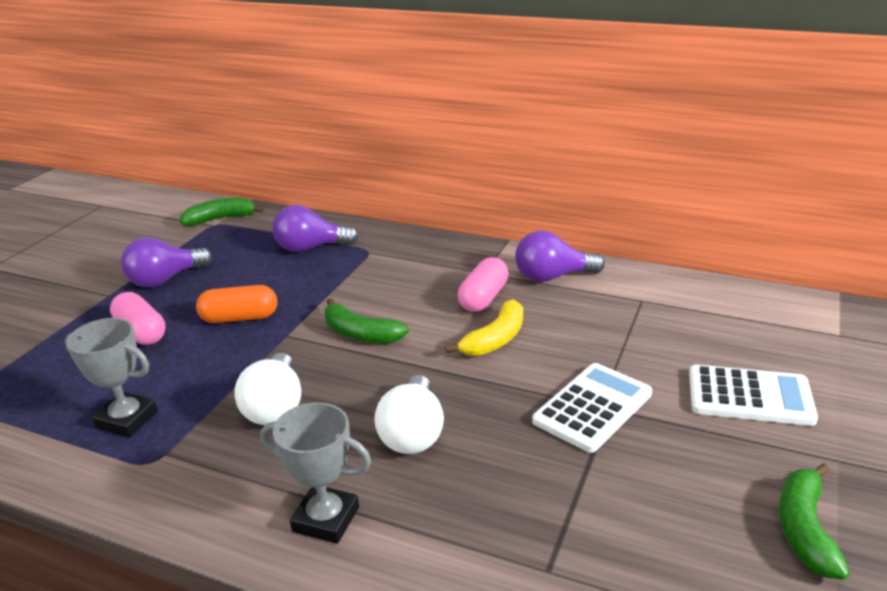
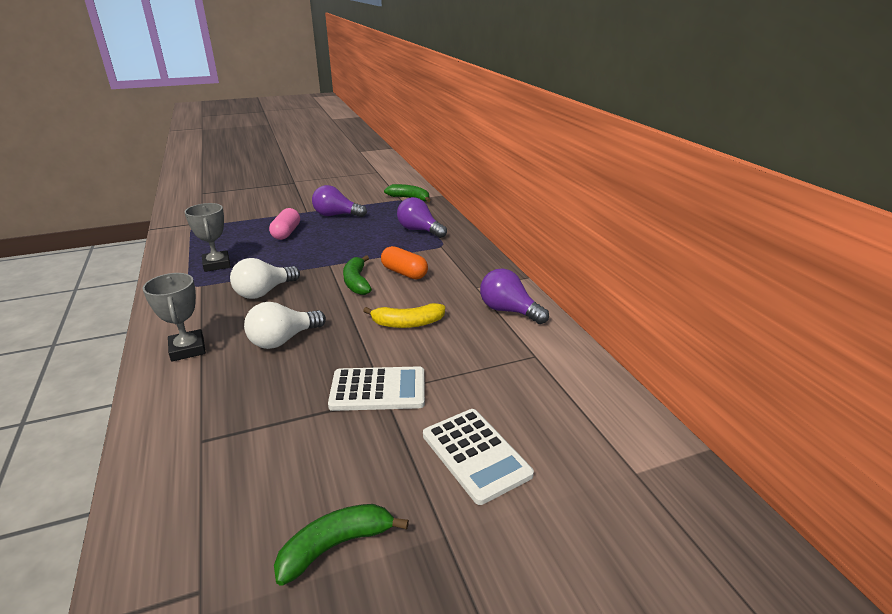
camera: 45 degrees right, 0 degrees up
orange capsule [196,285,277,323] -> orange capsule moved to [381,246,428,279]
pink capsule [458,257,509,312] -> none

